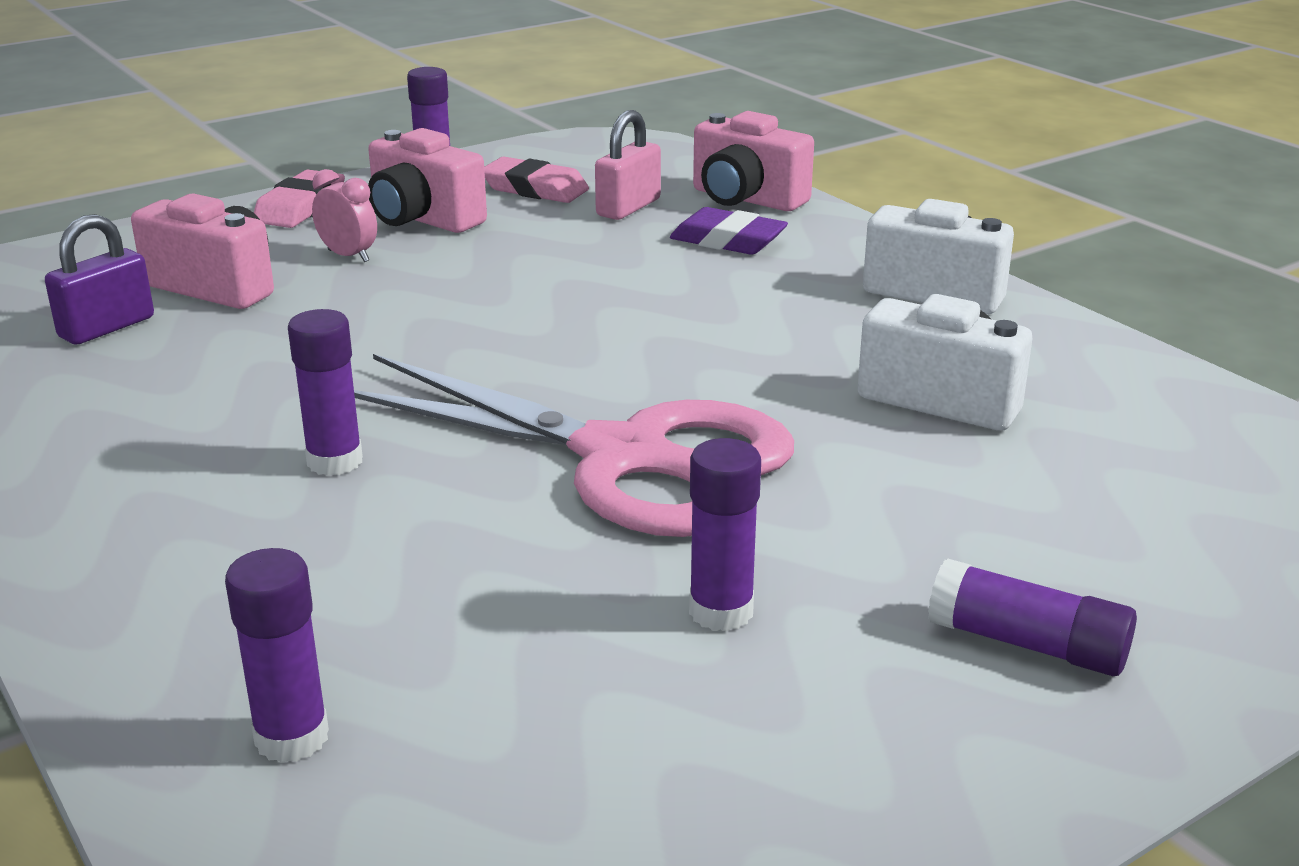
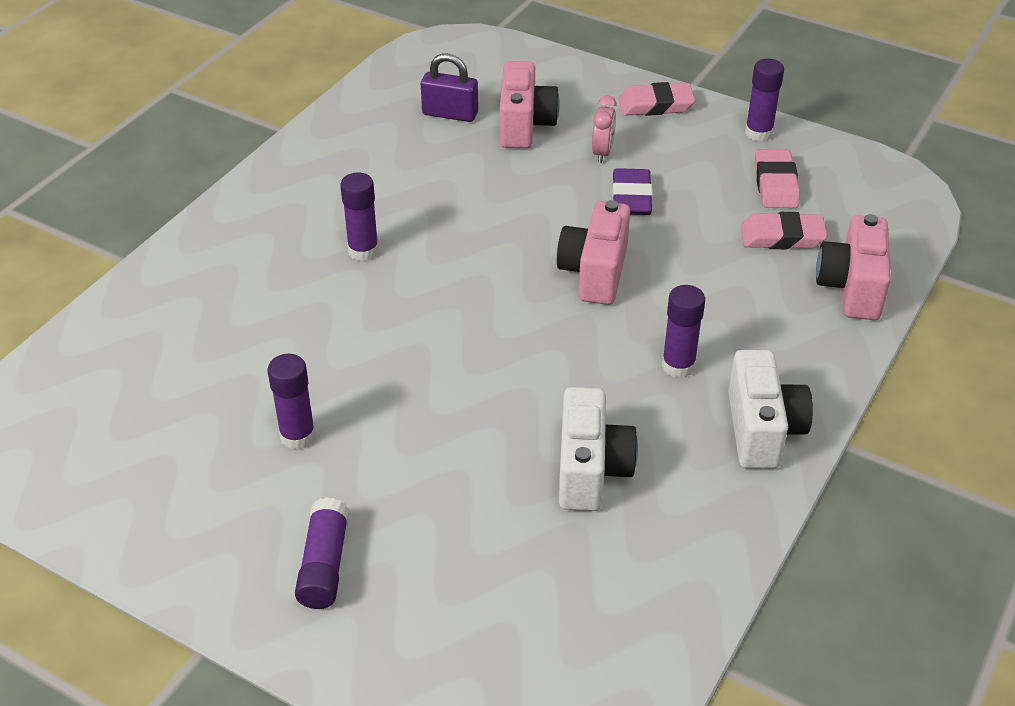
camera: 65 degrees right, 15 degrees up
purple glue stick [225,548,329,763] -> purple glue stick moved to [662,285,705,378]
pink scissors [354,354,794,537] -> none
pink camera [368,128,487,233] -> pink camera moved to [557,200,630,305]
pink padlock [595,110,661,220] -> pink eraser [741,212,827,249]
purple eraser [670,207,788,255] -> purple eraser moved to [612,168,653,215]

